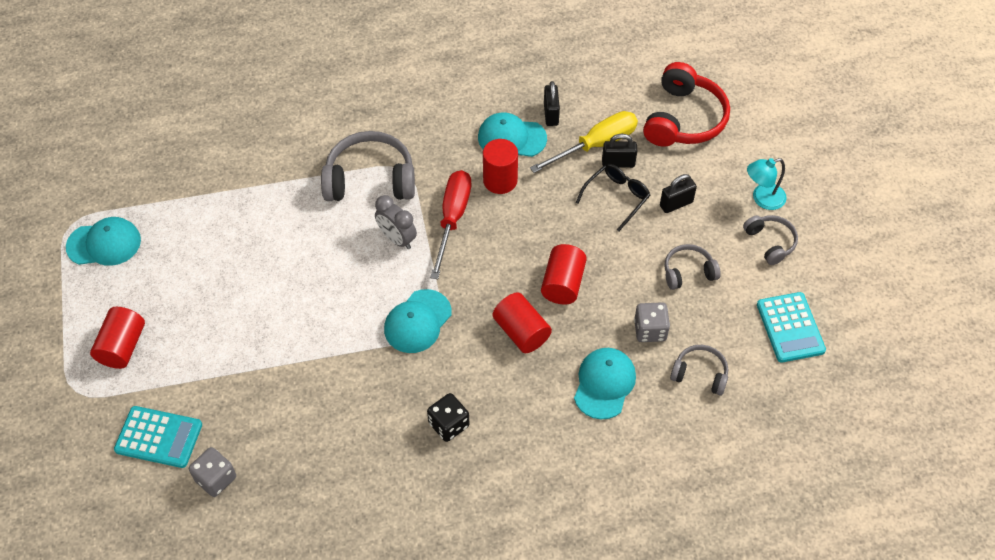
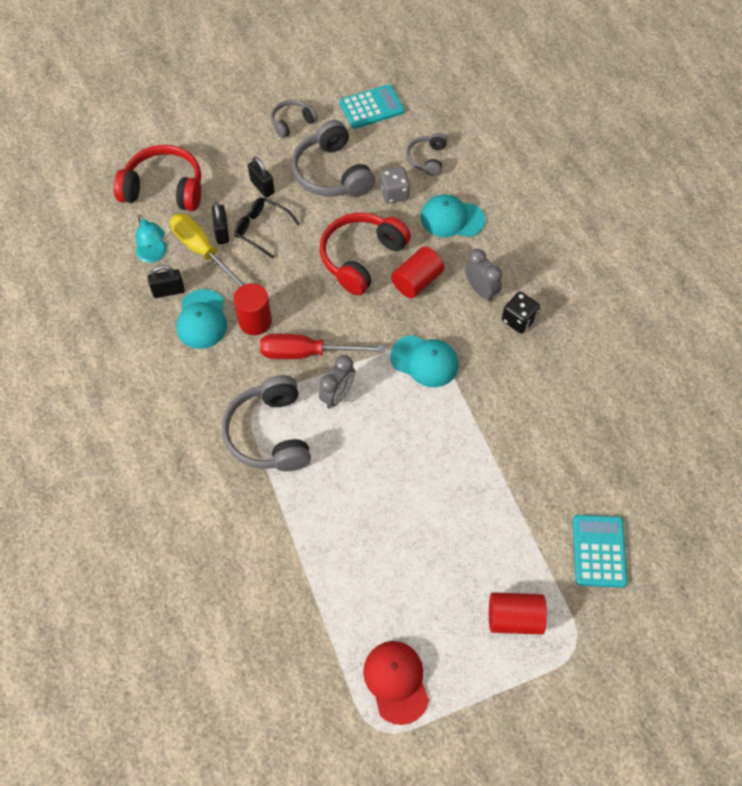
camera: 100 degrees left, 5 degrees up
turquoise cap [66,217,141,266] -> red cap [363,641,429,725]
grey dice [189,447,236,497] -> none
red cylinder [541,244,587,305] -> red headphones [320,213,411,296]
grey headphones [665,244,721,290] -> grey headphones [292,120,375,197], size x1.82
turquoise lamp [747,158,787,210] -> turquoise lamp moved to [136,215,167,263]
none -> grey clock [465,249,502,302]

